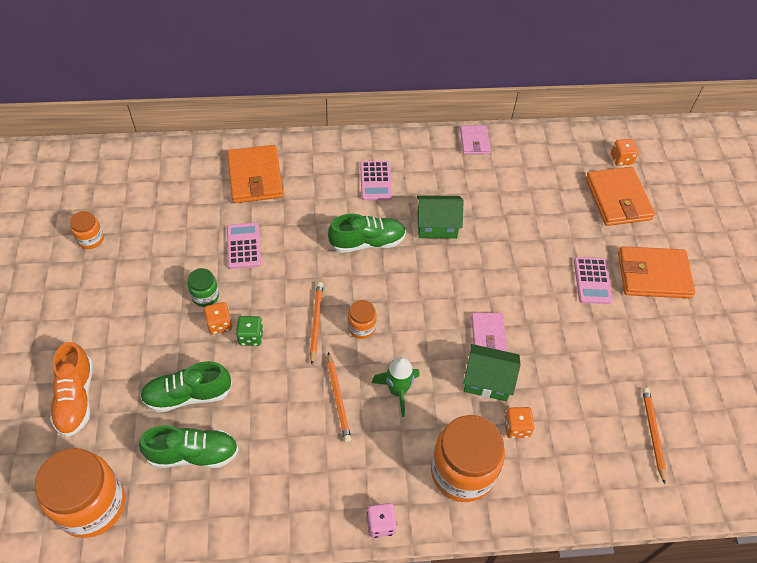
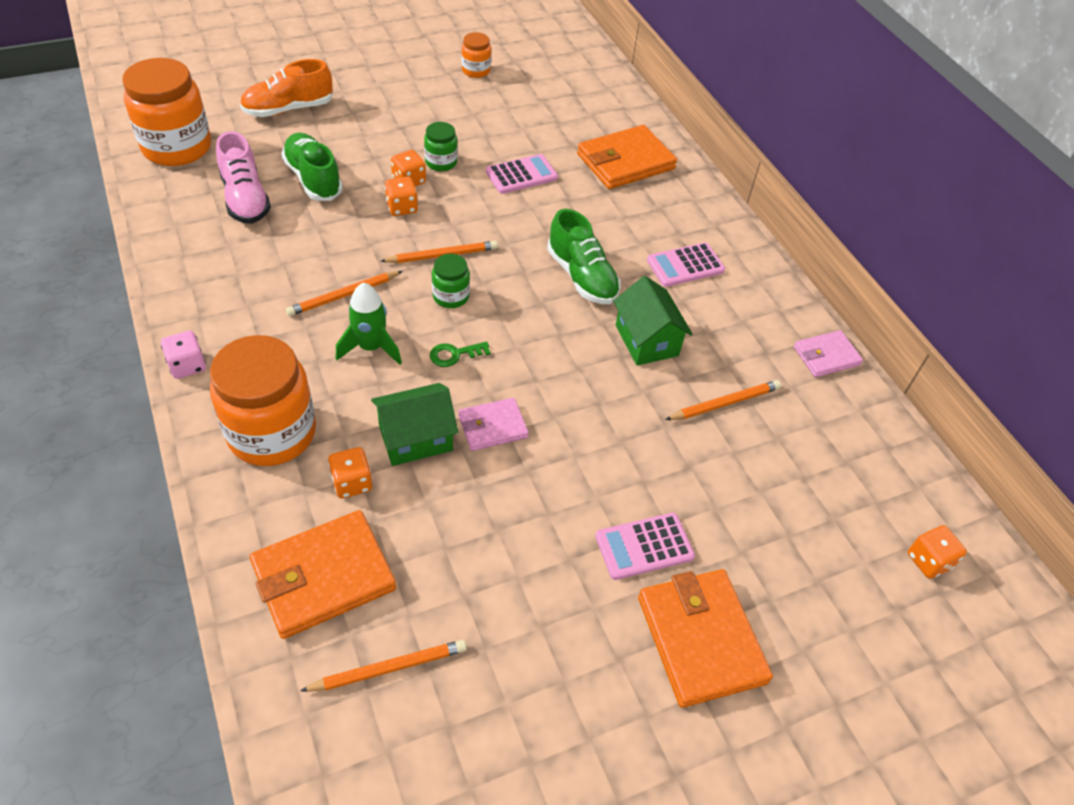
camera: 70 degrees right, 5 degrees down
green shoe [139,425,239,468] -> pink shoe [216,131,271,224]
green dice [236,316,263,346] -> orange dice [385,177,418,216]
orange jar [348,300,377,339] -> green jar [432,254,470,308]
green house [463,344,521,401] -> green house turned 75 degrees clockwise [371,383,458,466]
orange wallet [586,167,655,226] -> orange wallet moved to [250,510,396,639]
none -> green key [430,342,491,367]
none -> orange pencil [665,380,781,420]

